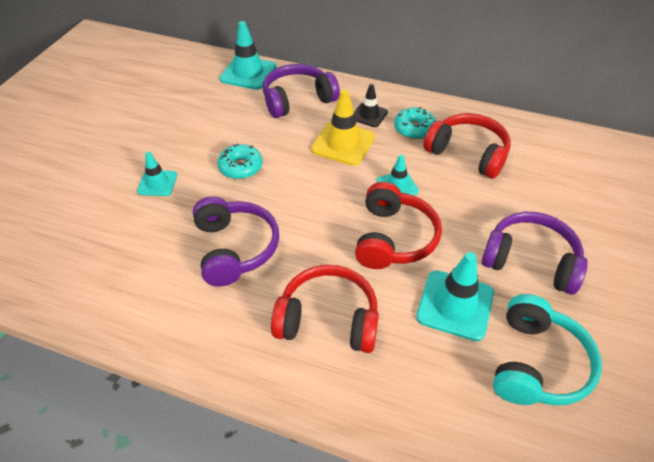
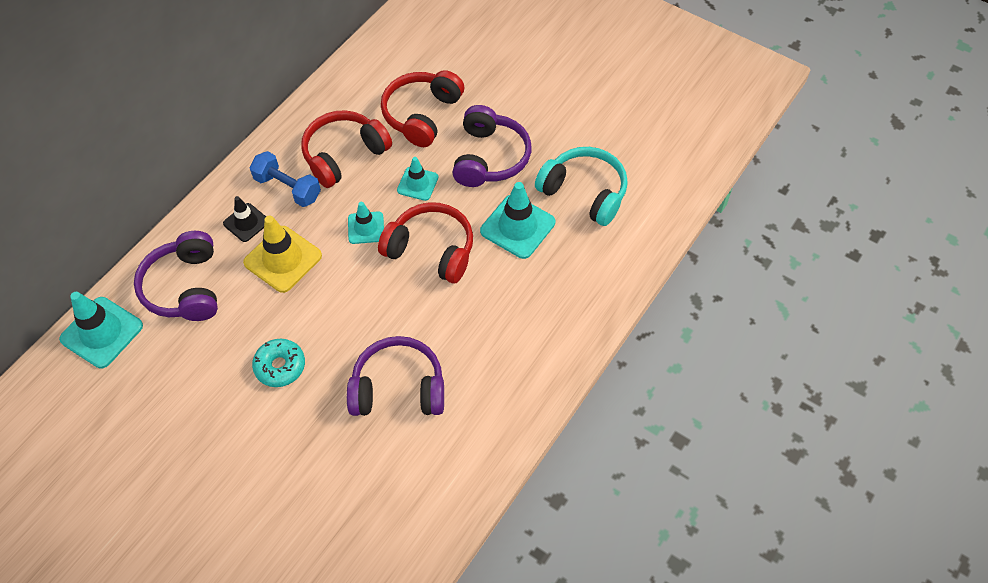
camera: 75 degrees left, 10 degrees up
turquoise traffic cone [137,152,177,196] -> turquoise traffic cone moved to [397,157,438,201]
red headphones [271,265,379,353] -> red headphones moved to [381,70,464,147]
turquoise donut [394,107,436,139] -> blue dumbbell [250,151,321,207]
purple headphones [481,212,588,295] -> purple headphones turned 150 degrees clockwise [453,105,531,187]

